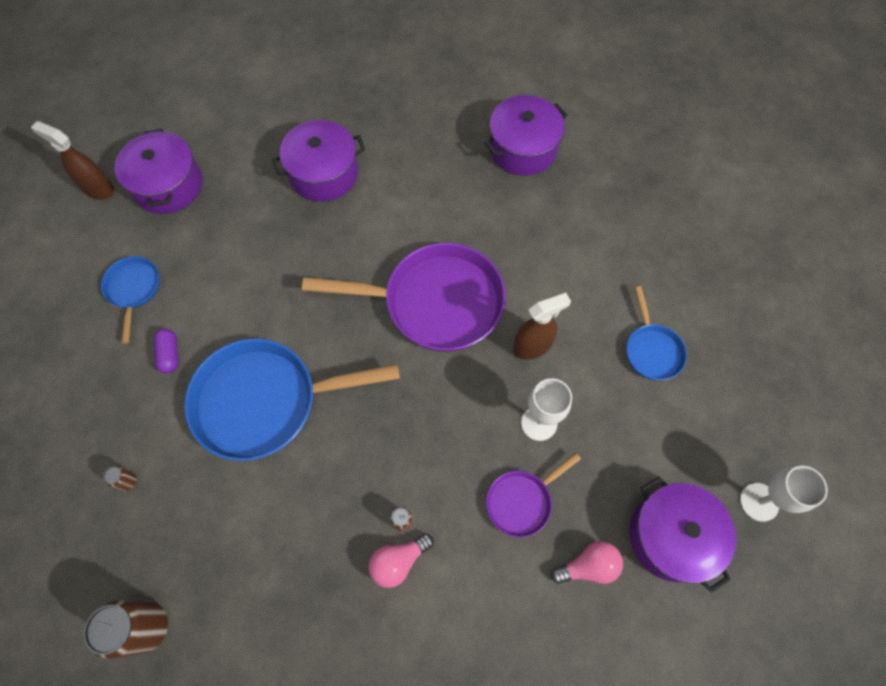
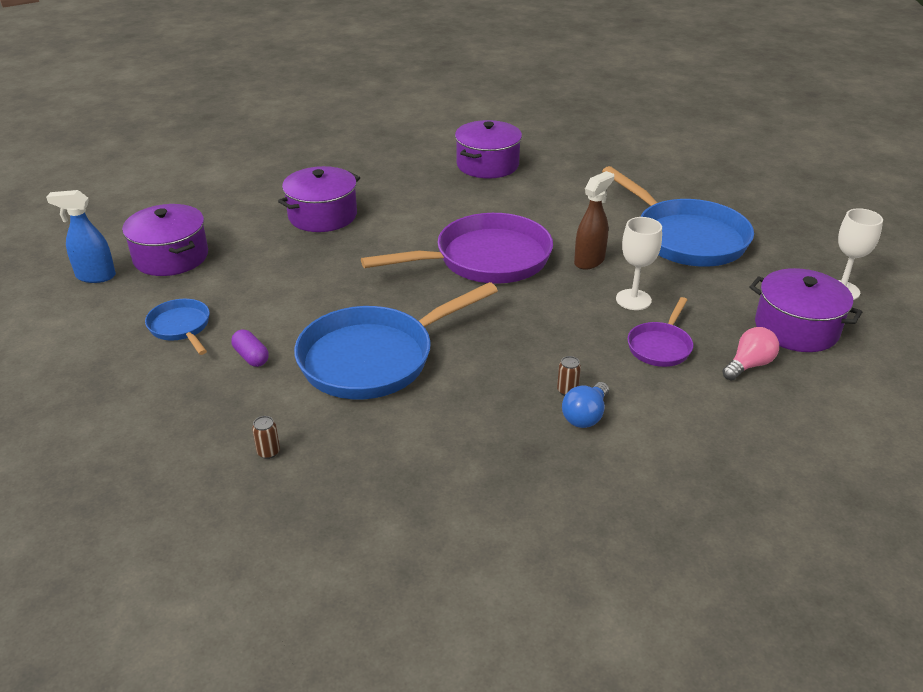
camera: 25 degrees left, 30 degrees down
brown spray bottle [31,121,114,200] -> blue spray bottle [46,190,116,283]
brown can [84,600,168,659] -> none
pink light bulb [369,534,434,588] -> blue light bulb [562,382,609,428]
blue pan [627,286,687,380] -> blue pan [602,166,754,267], size x2.03

